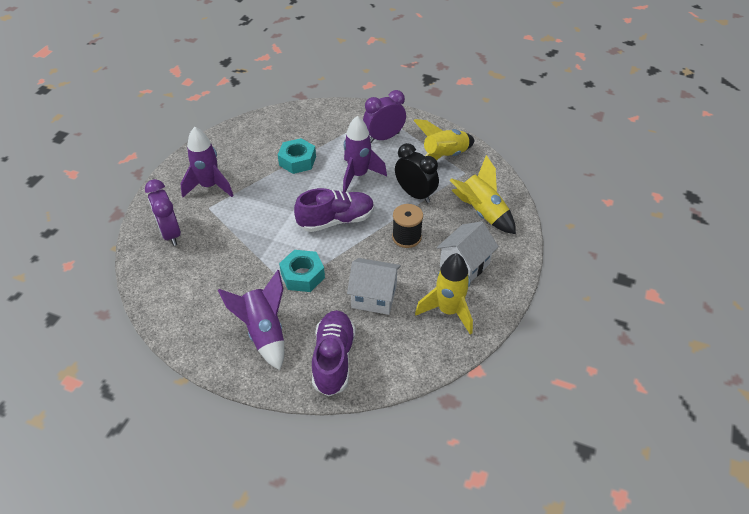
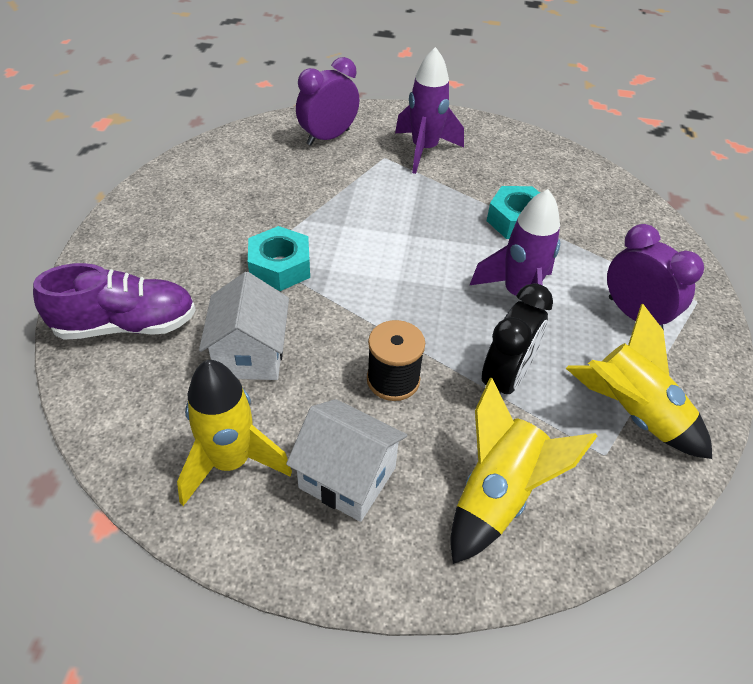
camera: 75 degrees right, 0 degrees up
purple rocket [218,270,284,370] -> none
purple shoe [294,188,374,232] -> none

